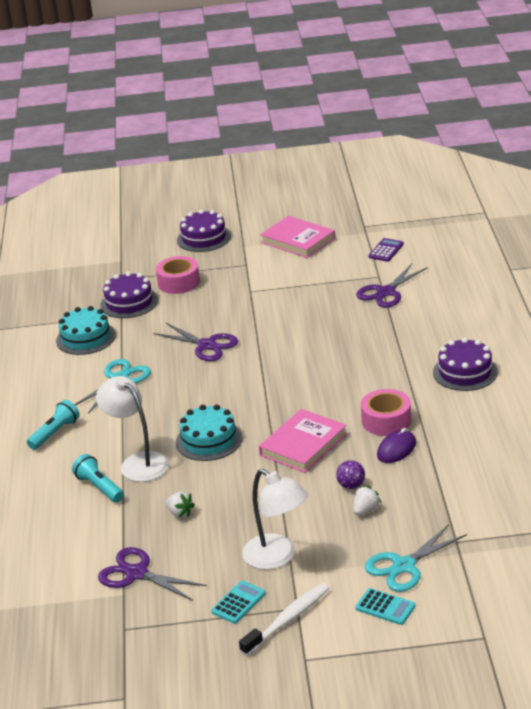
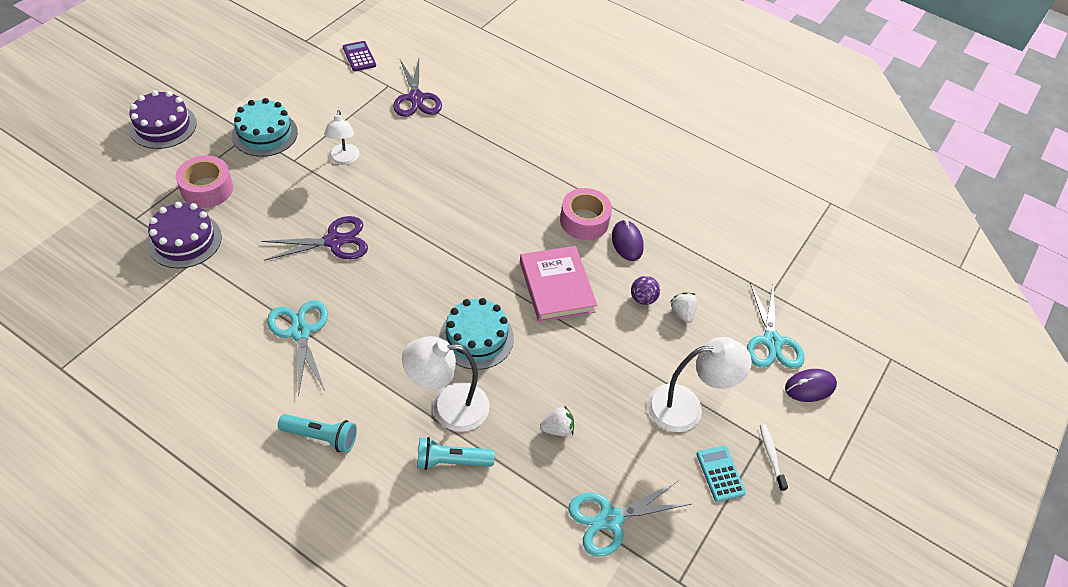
camera: 60 degrees left, 20 degrees up
turquoise flashlight [27,400,80,450] -> turquoise flashlight turned 120 degrees clockwise [278,414,357,453]
turquoise cake [56,306,116,355] -> turquoise cake moved to [232,98,298,157]
purple scissors [98,547,207,601] -> turquoise scissors [568,480,691,557]
white toothbrush [239,583,330,656] -> white toothbrush [760,424,788,492], size x0.59
pink book [260,216,335,258] -> none
turquoise calculator [355,588,416,625] -> purple mouse [785,369,837,402]
purple cake [433,338,498,391] -> none
none -> white lamp [324,110,359,165]

